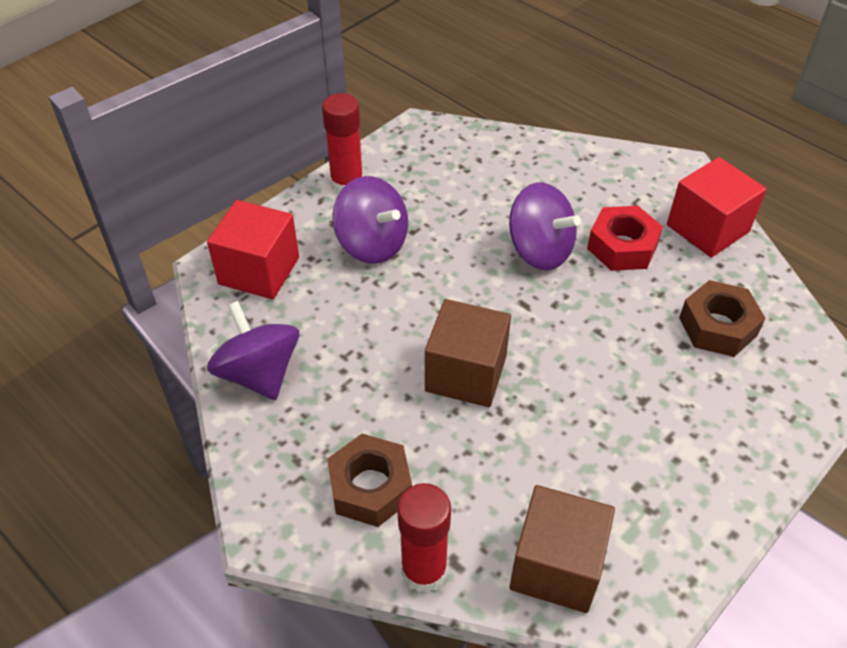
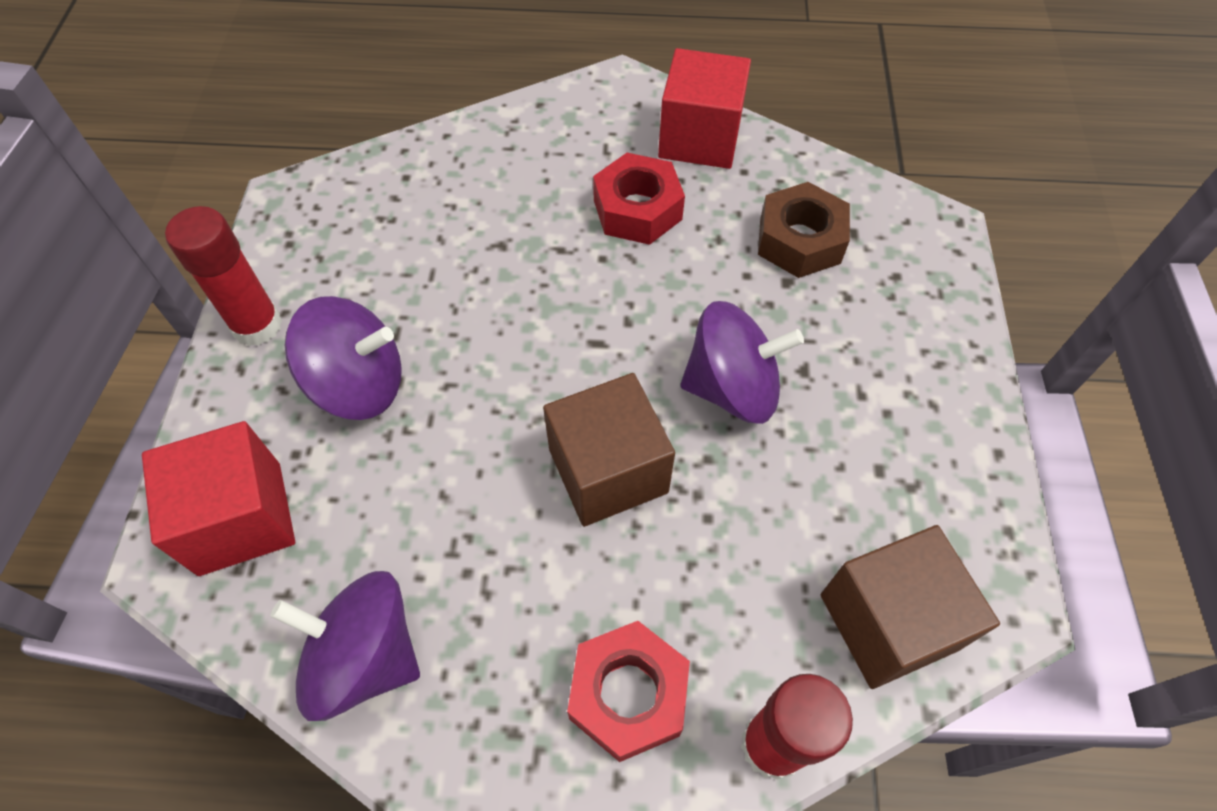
camera: 40 degrees left, 10 degrees up
brown nut [327,434,412,527] -> red nut [567,621,690,762]
purple spinning top [509,183,581,270] -> purple spinning top moved to [680,301,804,424]

